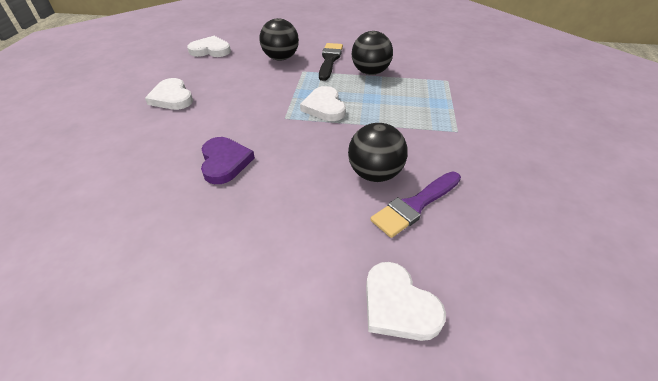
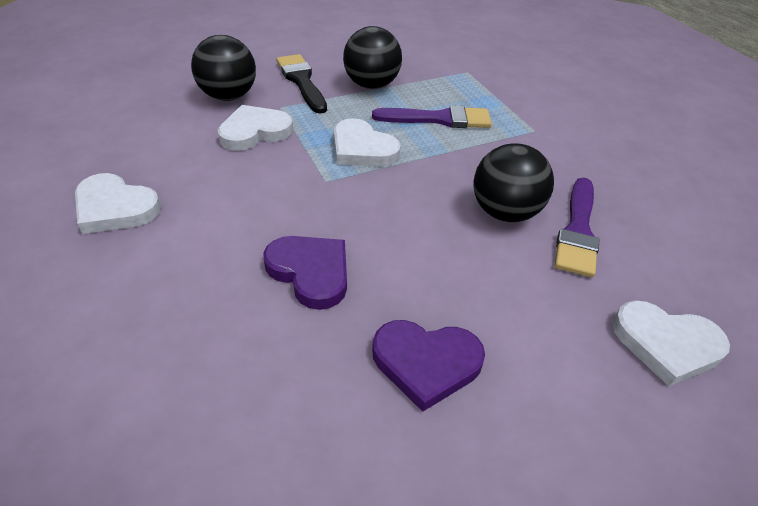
camera: 35 degrees left, 0 degrees up
white heart [187,36,231,57] -> white heart moved to [218,105,293,151]
none -> purple brush [372,105,492,128]
none -> purple heart [372,320,485,412]

